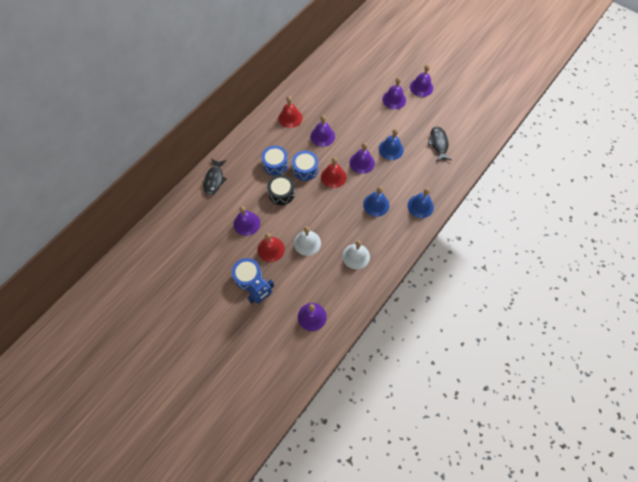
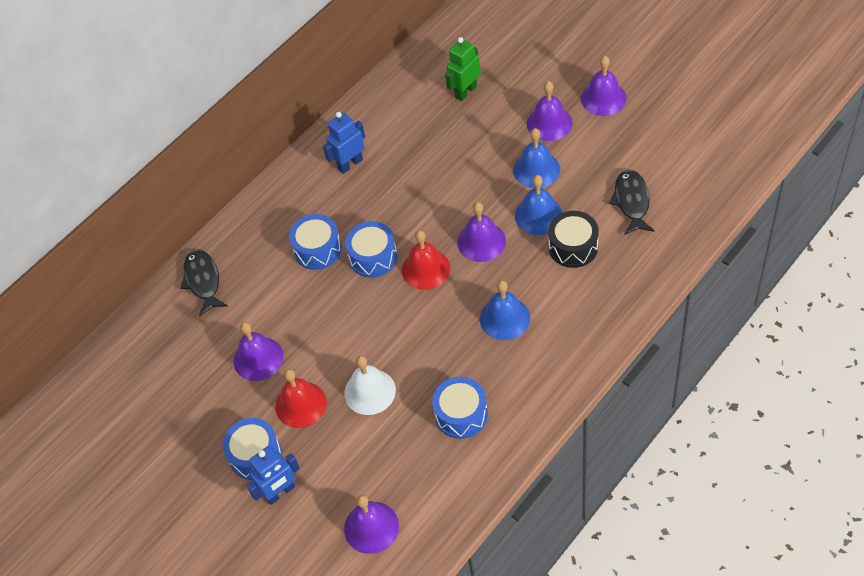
camera: 10 degrees right, 10 degrees down
black fish [204,159,227,195] -> black fish turned 150 degrees clockwise [180,249,228,317]
black drum [267,175,295,205] -> black drum moved to [548,211,599,268]
red bell [278,96,303,128] -> blue robot [323,112,365,174]
purple bell [310,115,335,147] -> none
white bell [342,241,370,269] -> blue drum [432,377,488,439]
blue bell [408,188,434,218] -> blue bell moved to [513,128,560,188]
none -> green robot [445,37,481,101]

